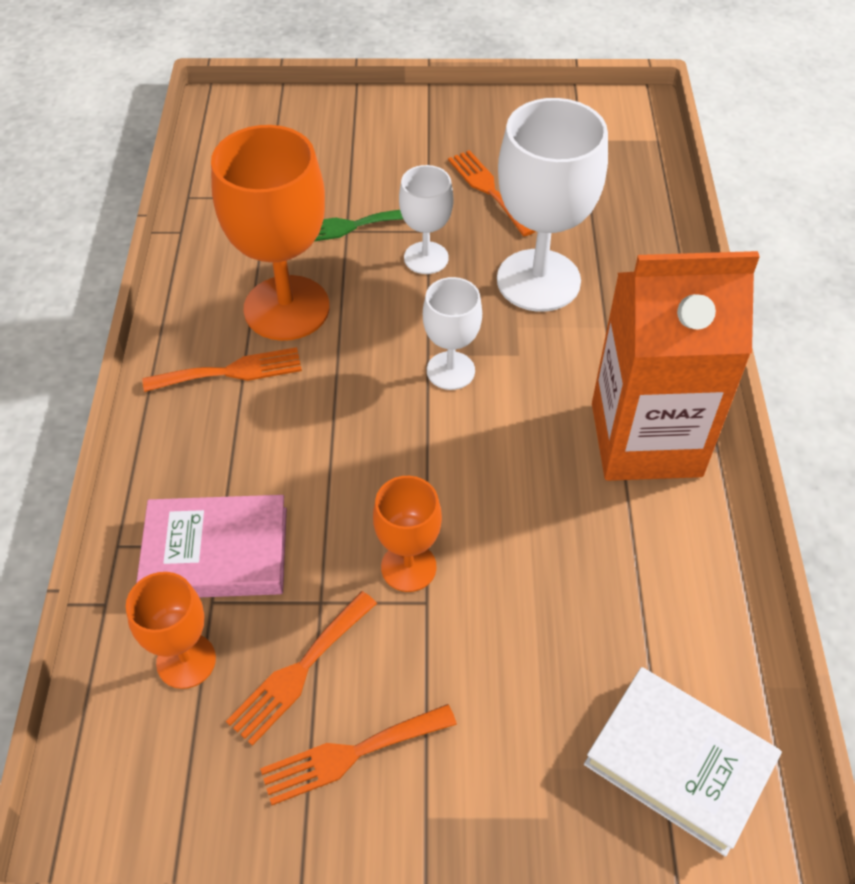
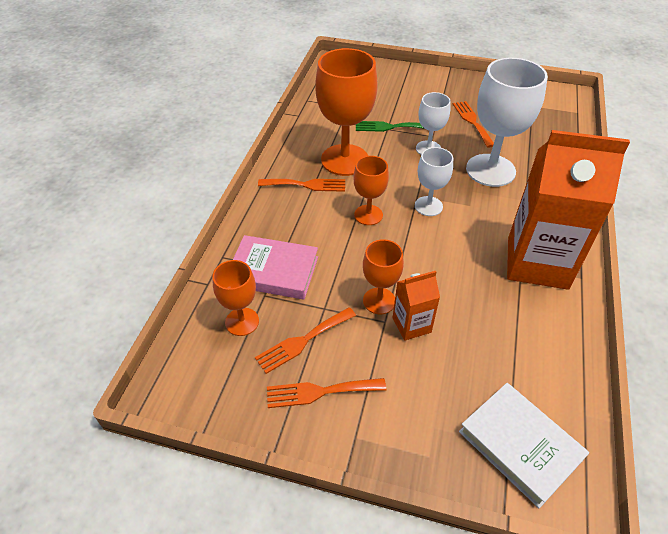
camera: 15 degrees right, 5 degrees down
none -> orange goblet [353,156,389,225]
none -> orange carton [393,271,440,341]

